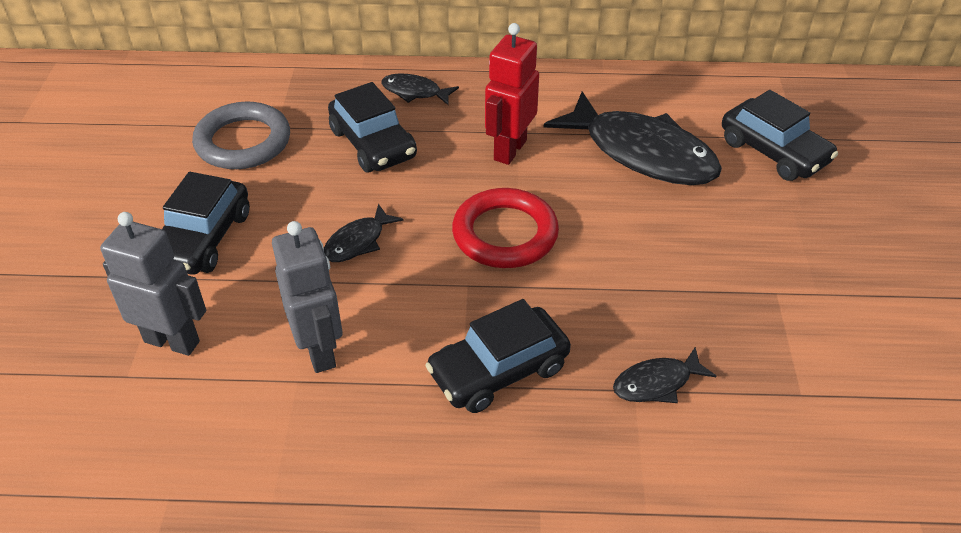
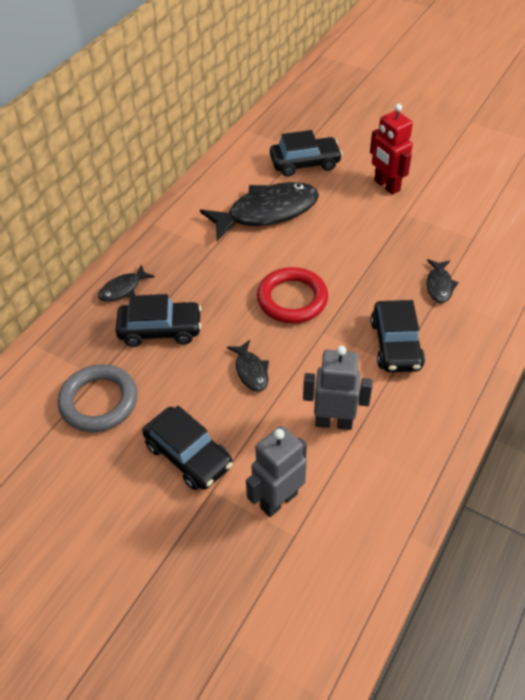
camera: 60 degrees left, 5 degrees up
red robot [485,23,539,165] -> red robot moved to [370,104,413,195]

